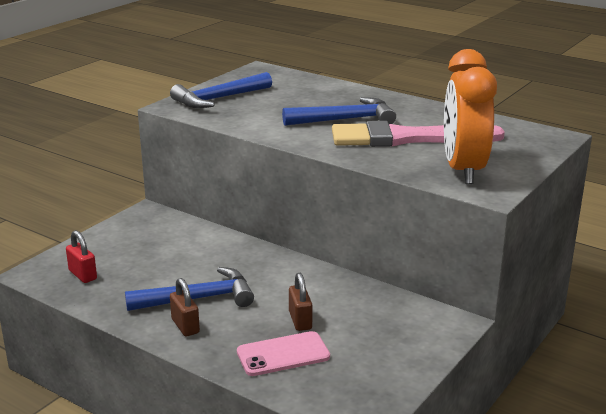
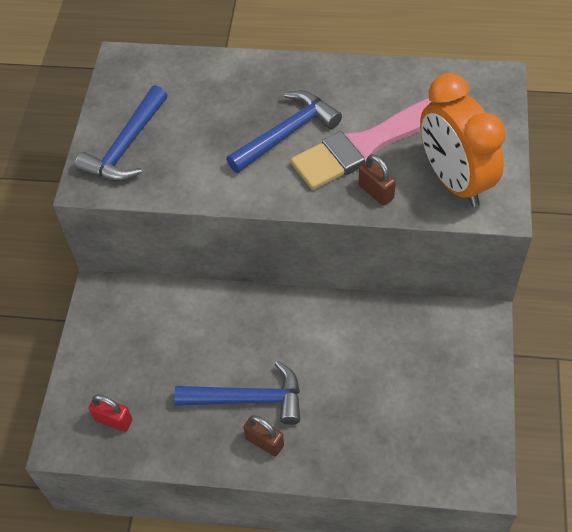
camera: 25 degrees left, 30 degrees up
blue hammer [125,267,254,311] -> blue hammer turned 45 degrees clockwise [174,361,300,425]
pink phone [237,331,330,376] -> none
brown padlock [289,273,312,331] -> brown padlock moved to [358,154,396,206]

